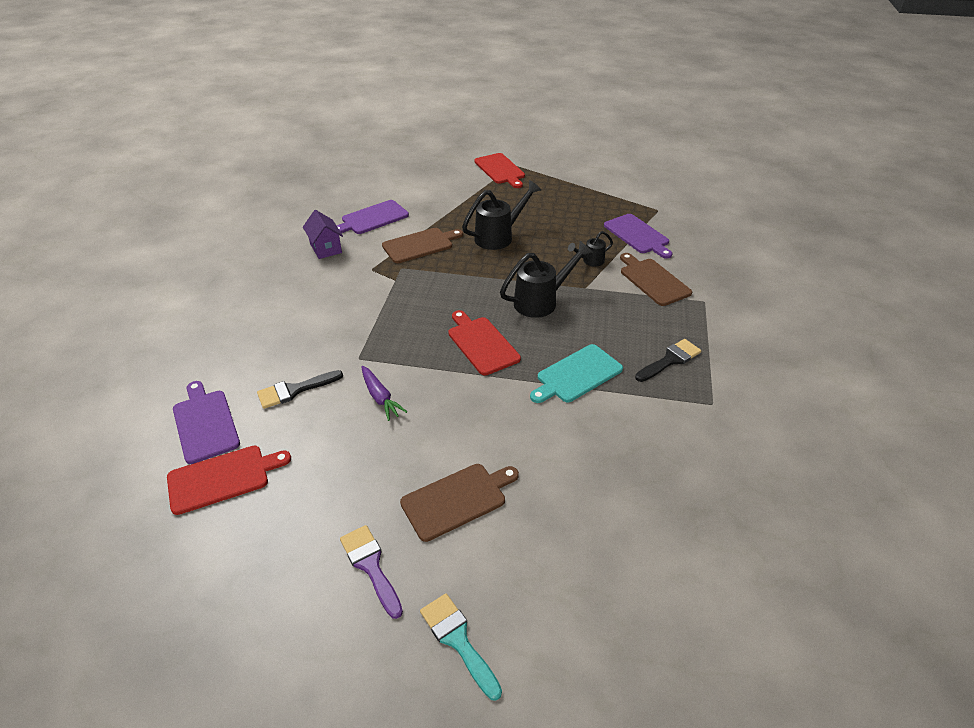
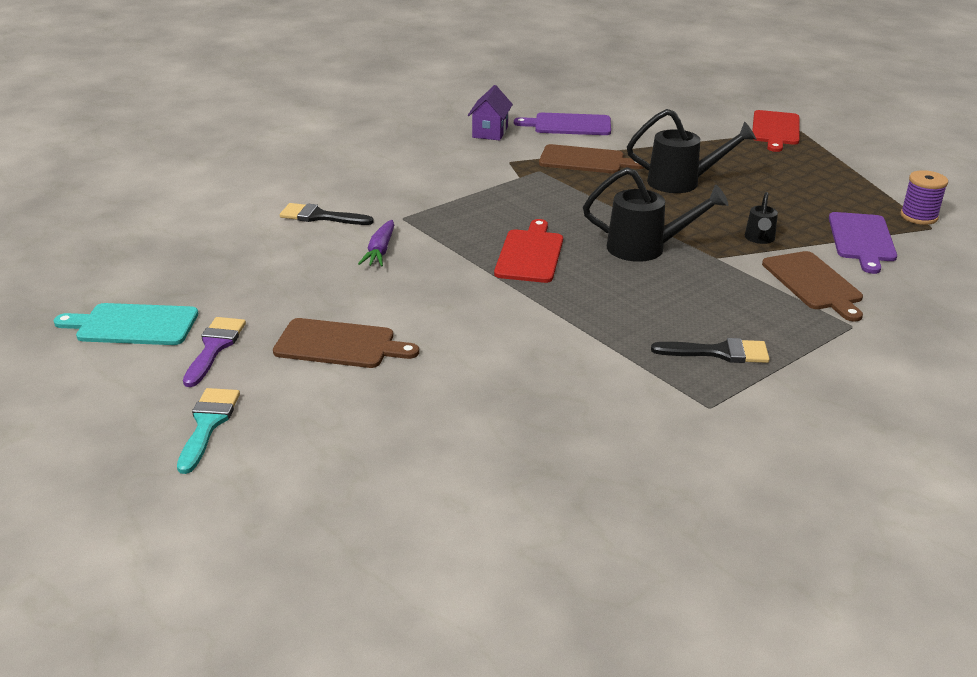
camera: 40 degrees right, 10 degrees down
red cutting board [167,446,291,515] -> none
purple cutting board [173,381,240,464] -> none
turquoise cutting board [530,344,623,403] -> turquoise cutting board moved to [54,303,198,345]
black watering can [568,231,613,267] -> black watering can turned 90 degrees counterclockwise [745,192,778,244]
brown cutting board [620,253,692,306] -> brown cutting board turned 150 degrees clockwise [762,251,863,322]
none -> purple spool [901,170,948,225]

